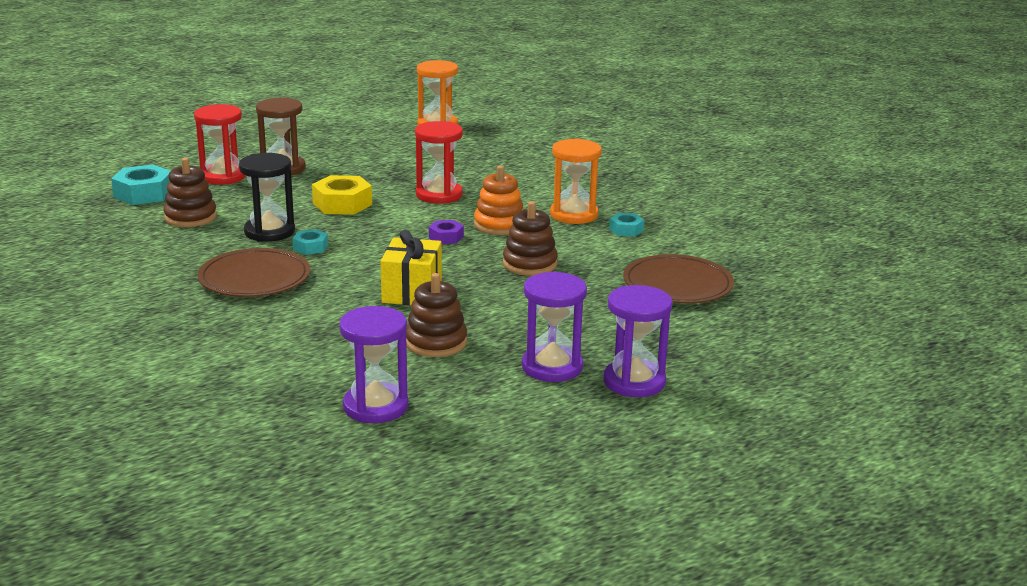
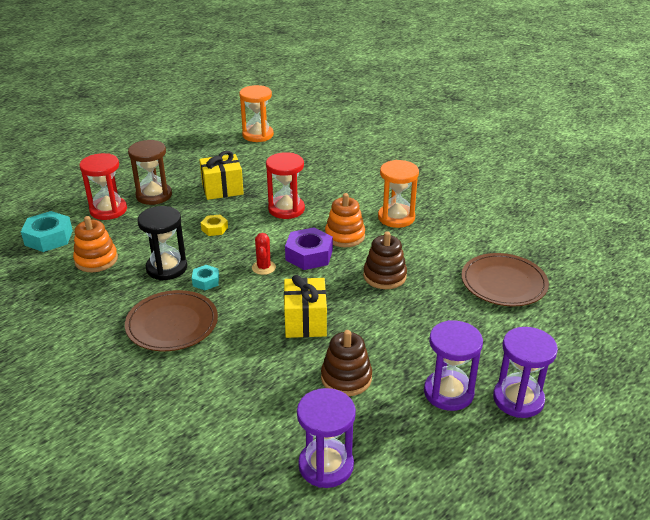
camera: 10 degrees left, 10 degrees up
brown stacking toy [163,158,217,227] -> orange stacking toy [73,216,118,272]
yellow nut [312,175,372,215] -> yellow nut [201,215,228,236], size x0.56
purple nut [429,220,464,244] -> purple nut [285,228,333,270], size x1.78
turquoise nut [609,213,644,237] -> none
none -> yellow gift [199,151,244,200]
none -> red cactus [252,233,276,275]

